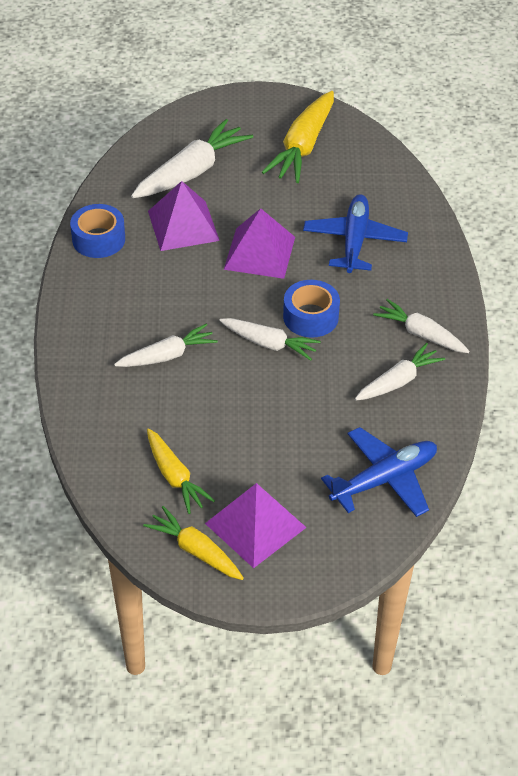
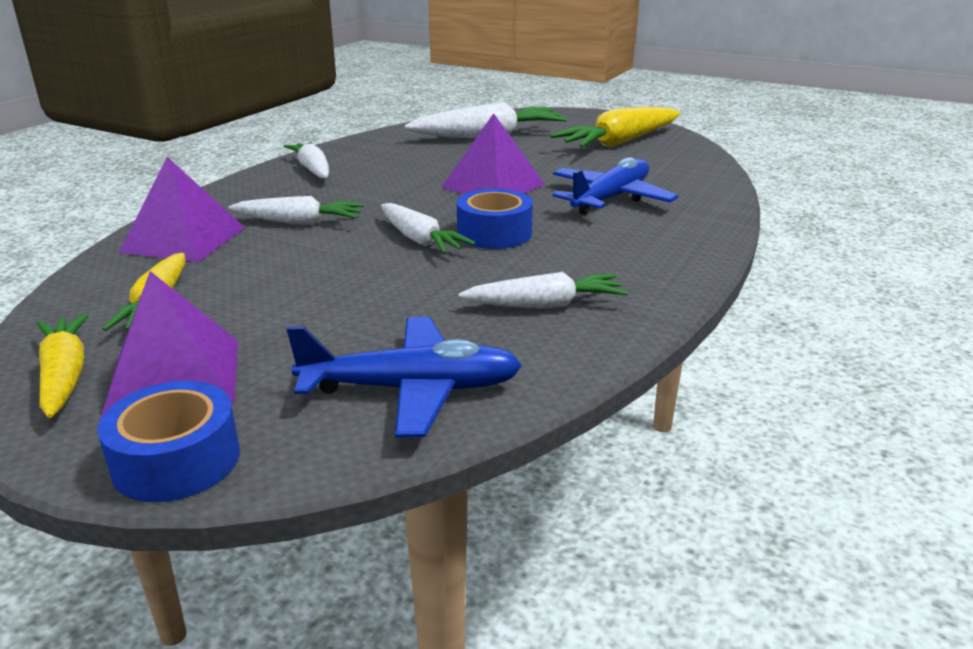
camera: 30 degrees right, 20 degrees down
blue tape [70,204,125,258] -> blue tape moved to [97,381,240,502]
purple pyramid [148,181,220,251] -> purple pyramid moved to [119,157,245,262]
white carrot [373,299,470,353] -> white carrot moved to [284,142,329,179]

